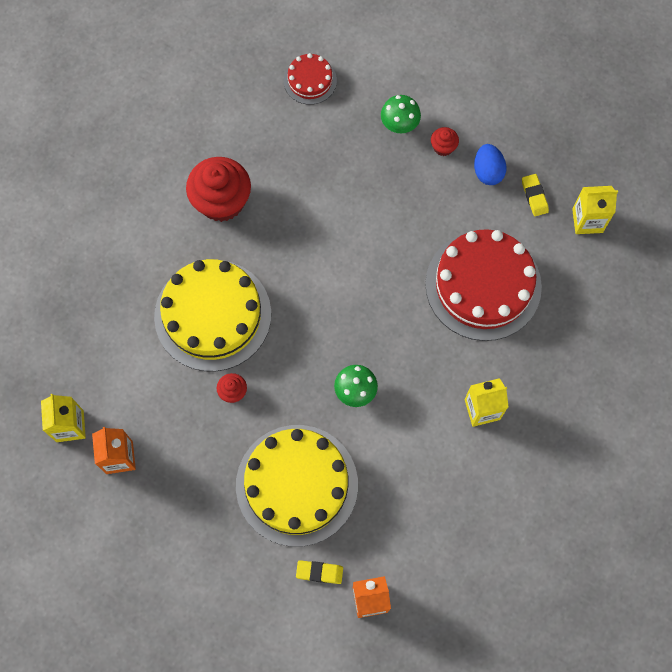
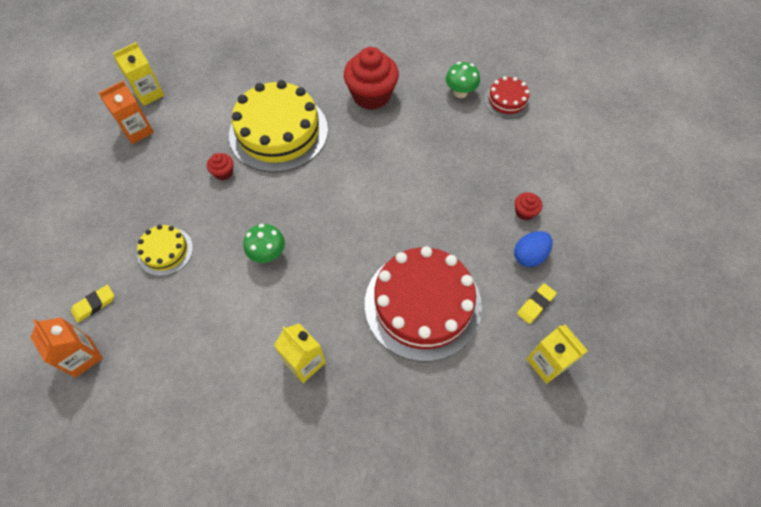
camera: 60 degrees right, 10 degrees down
yellow cake [236,425,358,547] -> yellow cake [137,225,193,276], size x0.49
yellow eraser [296,560,343,584] -> yellow eraser turned 75 degrees clockwise [71,285,114,323]
green mushroom [381,95,421,133] -> green mushroom moved to [446,62,480,98]

